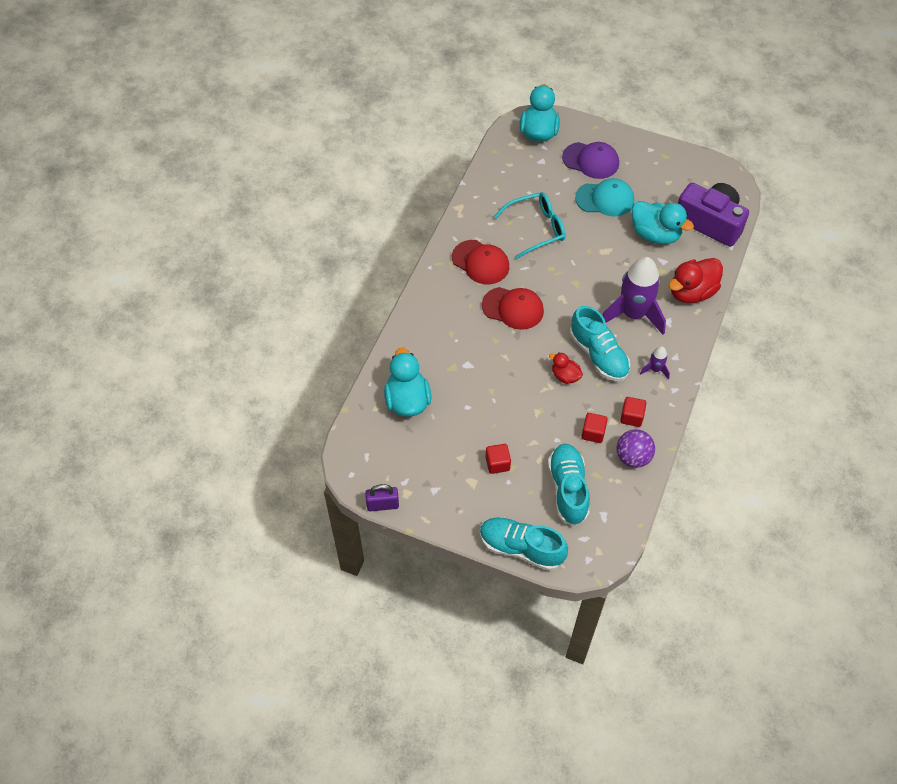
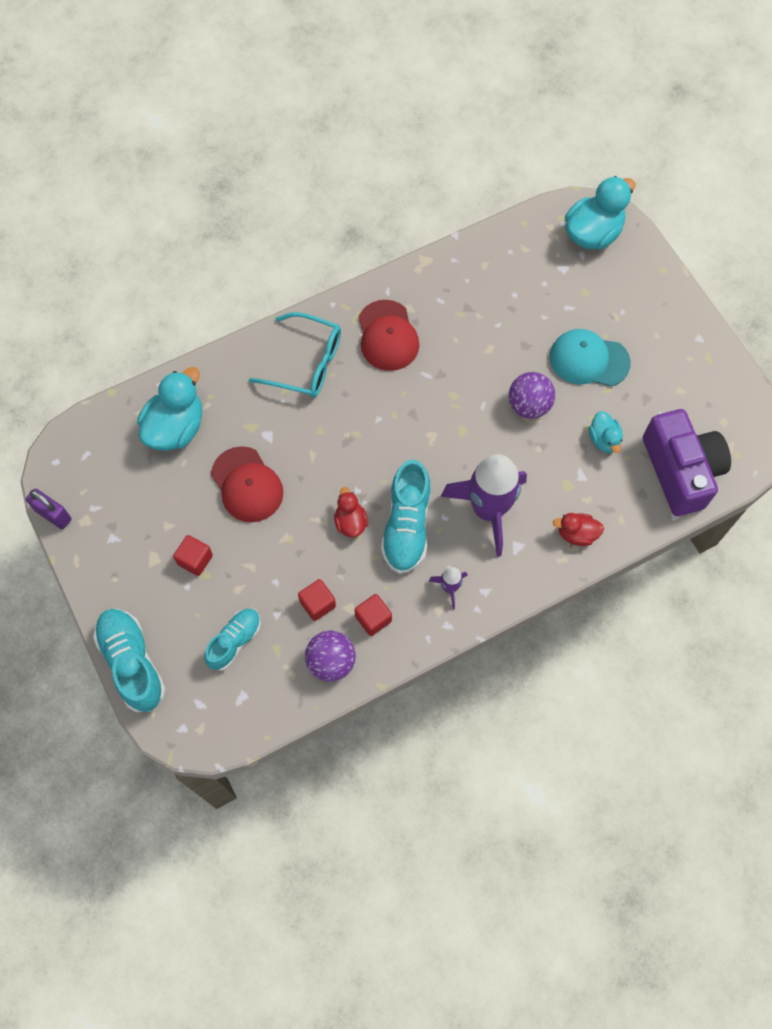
camera: 40 degrees right, 10 degrees up
red cap [482,287,544,330] -> red cap moved to [211,446,284,522]
turquoise glasses [494,192,565,259] -> turquoise glasses moved to [249,312,341,397]
turquoise shoe [548,444,590,526] -> turquoise shoe [204,609,261,671], size x0.64
purple cap [562,142,619,179] -> none
turquoise cap [575,178,634,216] -> turquoise cap turned 150 degrees clockwise [550,329,631,387]
turquoise duck [631,201,694,244] -> turquoise duck [589,411,623,453], size x0.55
red duck [668,258,723,303] -> red duck [553,513,604,546], size x0.55
none -> purple ball [509,372,555,419]

